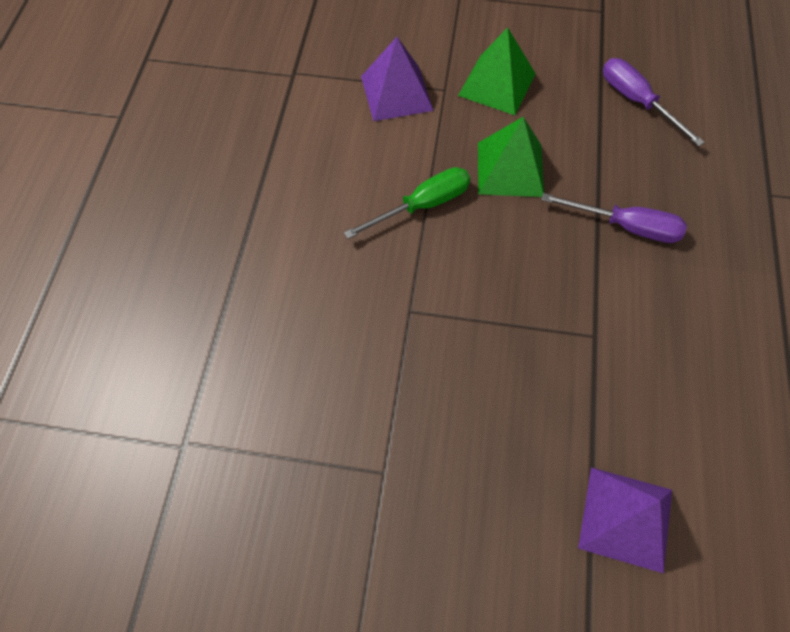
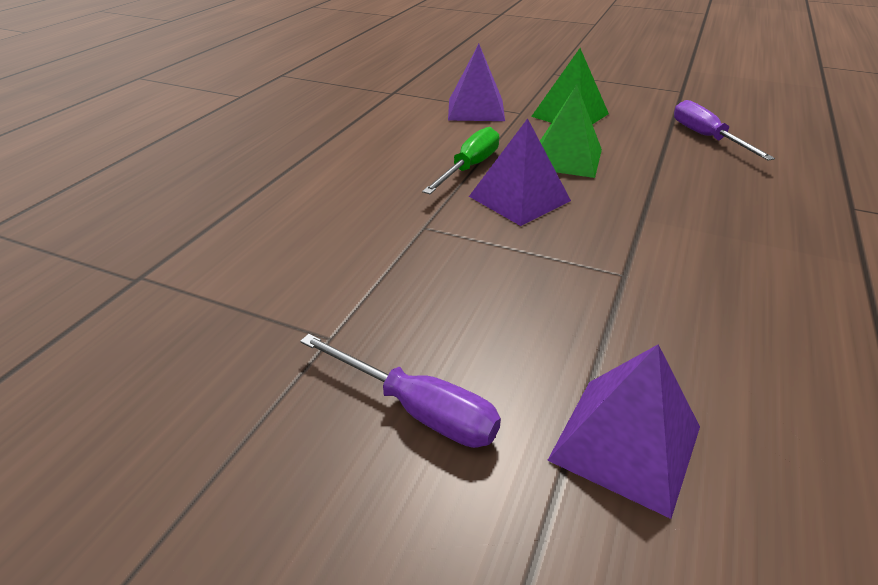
camera: 15 degrees right, 25 degrees down
green screwdriver [344,167,470,239] -> green screwdriver turned 45 degrees counterclockwise [422,127,499,194]
purple screwdriver [541,193,687,243] -> purple screwdriver moved to [300,334,501,448]
none -> purple pyramid [469,118,571,226]

